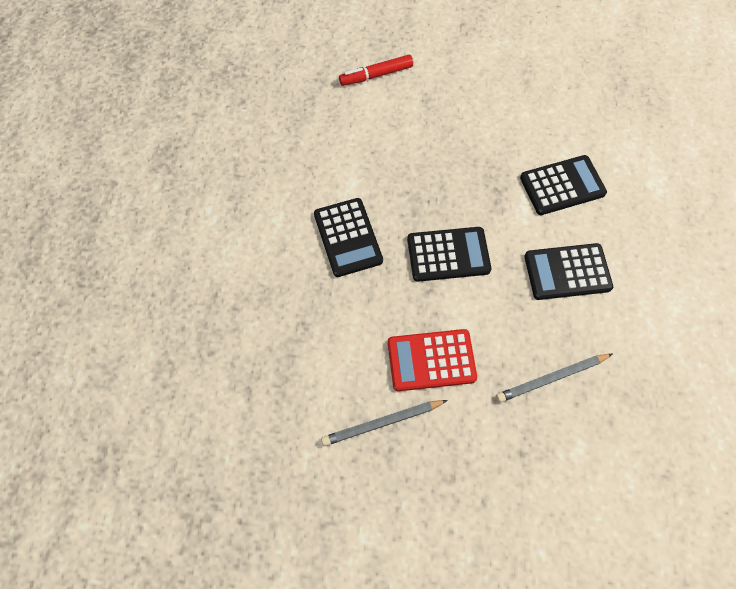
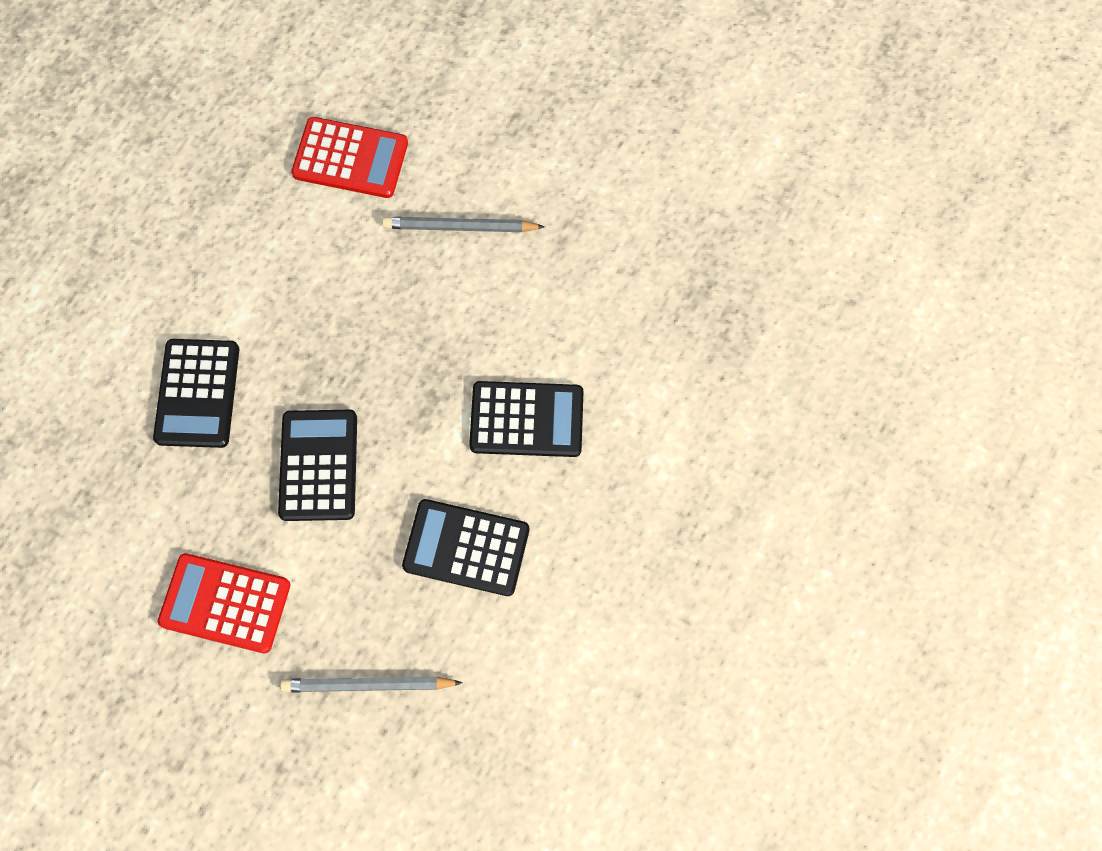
camera: 20 degrees right, 5 degrees up
grey pencil [321,400,448,446] -> grey pencil moved to [382,217,545,232]
red marker [339,55,413,86] -> red calculator [291,117,408,198]
black calculator [407,227,491,282] -> black calculator turned 105 degrees counterclockwise [278,410,357,521]

